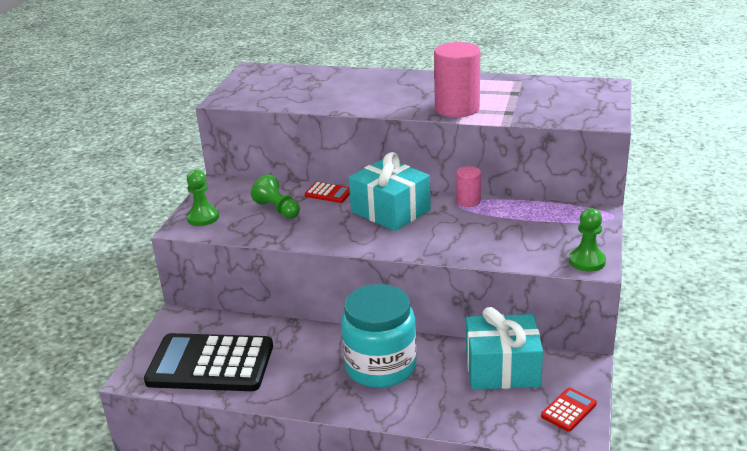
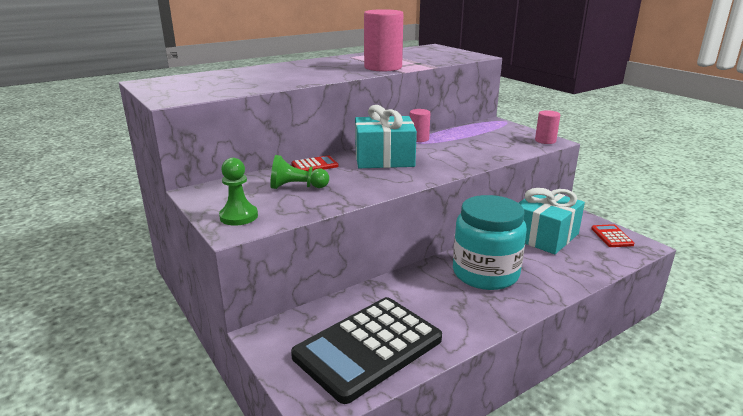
camera: 50 degrees left, 5 degrees down
green pawn [569,208,606,271] -> pink cylinder [535,110,560,144]

